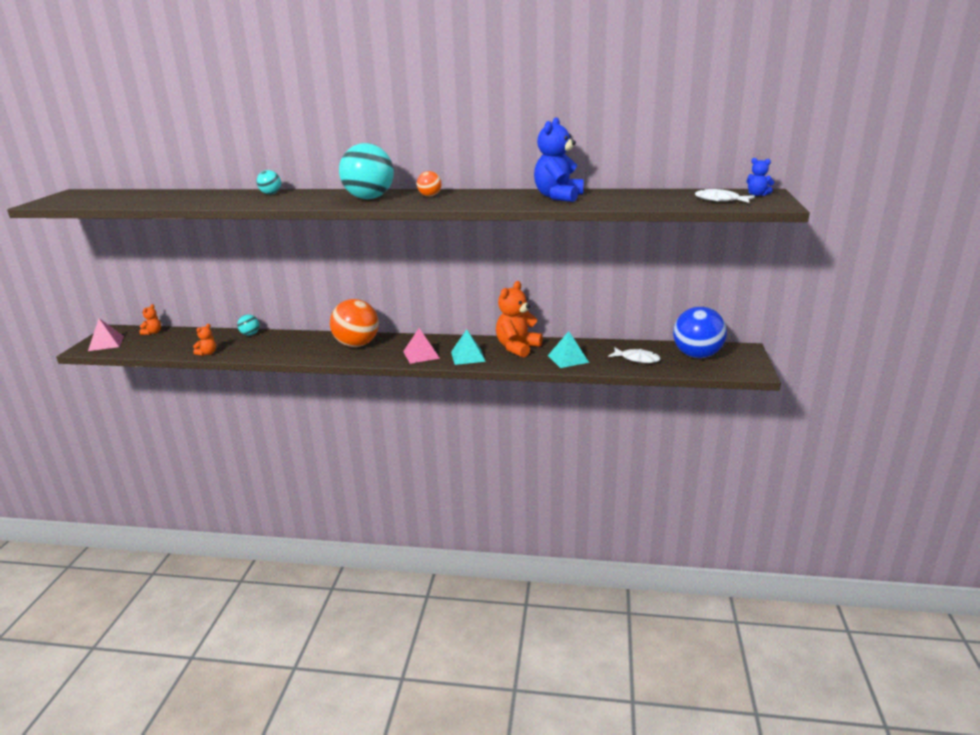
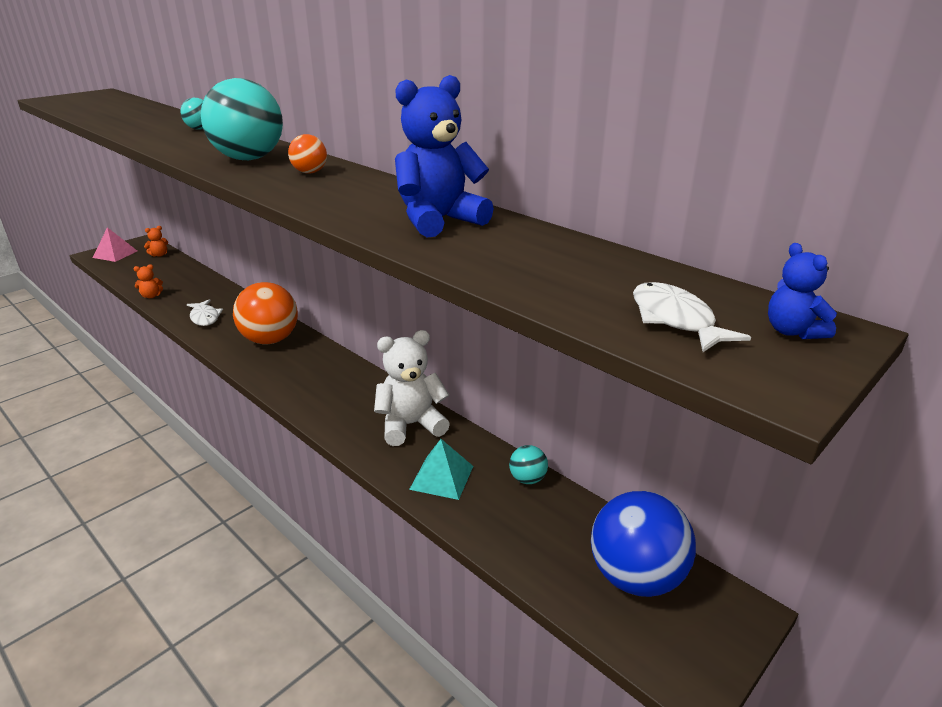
camera: 35 degrees right, 5 degrees up
turquoise ball [237,314,260,336] -> turquoise ball moved to [509,445,548,484]
pink pyramid [403,328,440,364] -> none
turquoise pyramid [451,329,486,365] -> none
orange teddy bear [496,281,543,358] -> white teddy bear [374,330,450,446]
white fish [608,348,661,363] -> white fish moved to [187,299,223,326]

